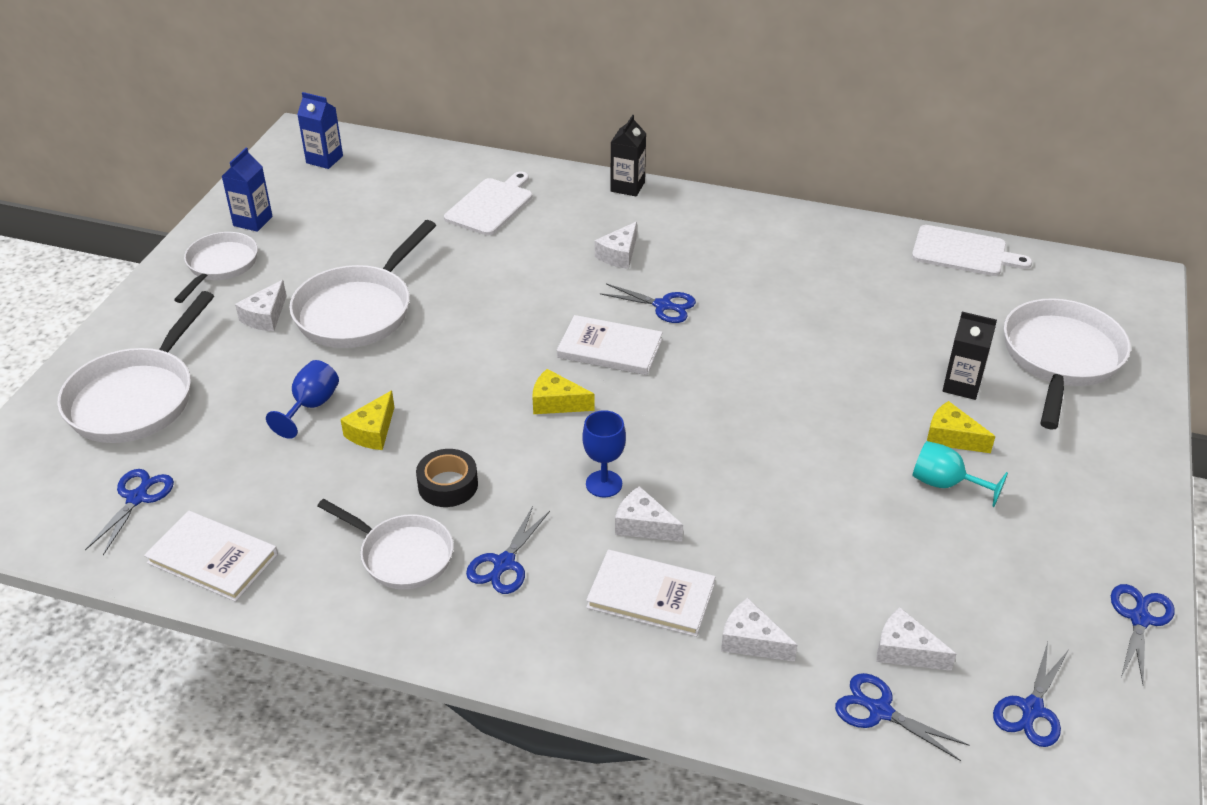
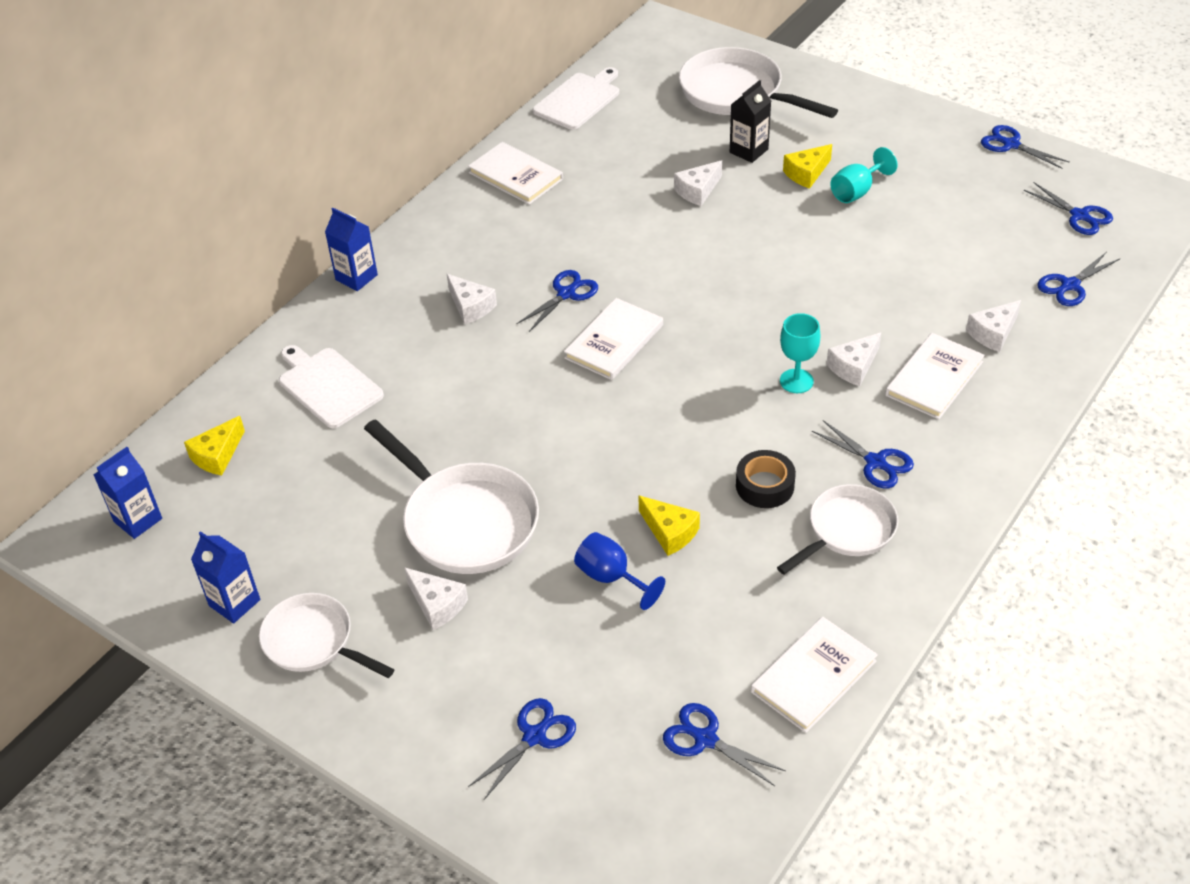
camera: 70 degrees left, 5 degrees up
white pan [57,291,214,443] -> blue scissors [468,698,576,800]
yellow cheese [532,369,594,414] -> yellow cheese moved to [184,416,245,476]
blue goblet [582,410,626,497] -> turquoise goblet [780,313,820,393]
black carton [611,115,646,196] -> blue carton [325,208,378,291]
white cheese [876,607,956,671] -> white cheese moved to [674,160,722,206]
none -> white book [468,142,563,205]

